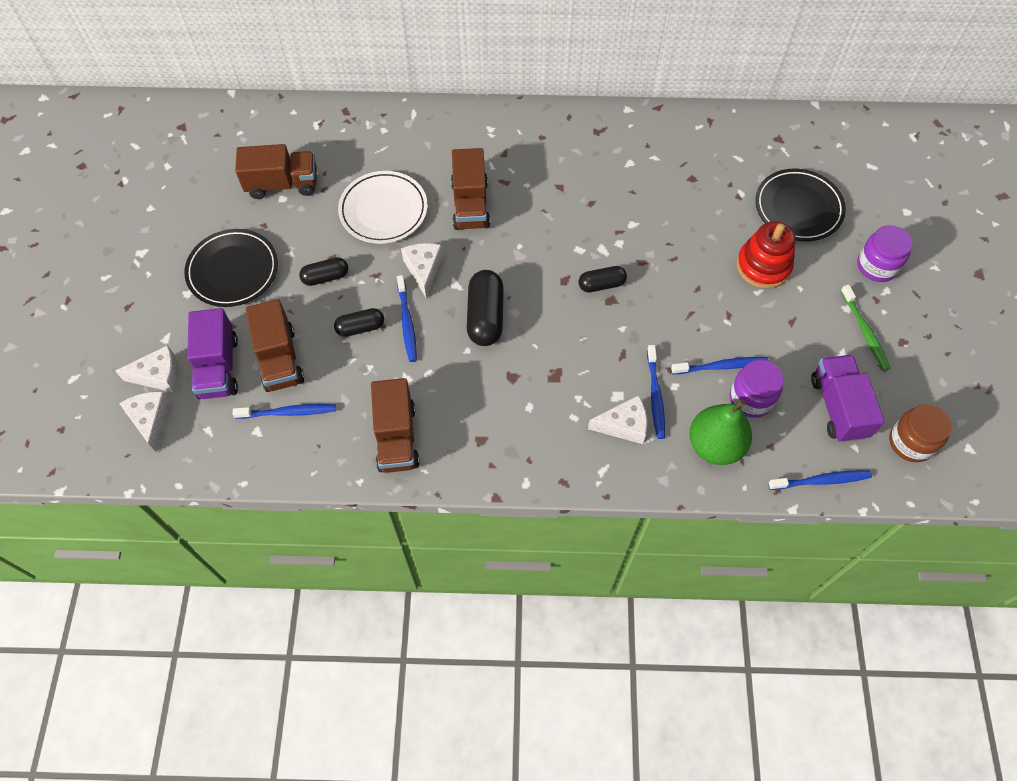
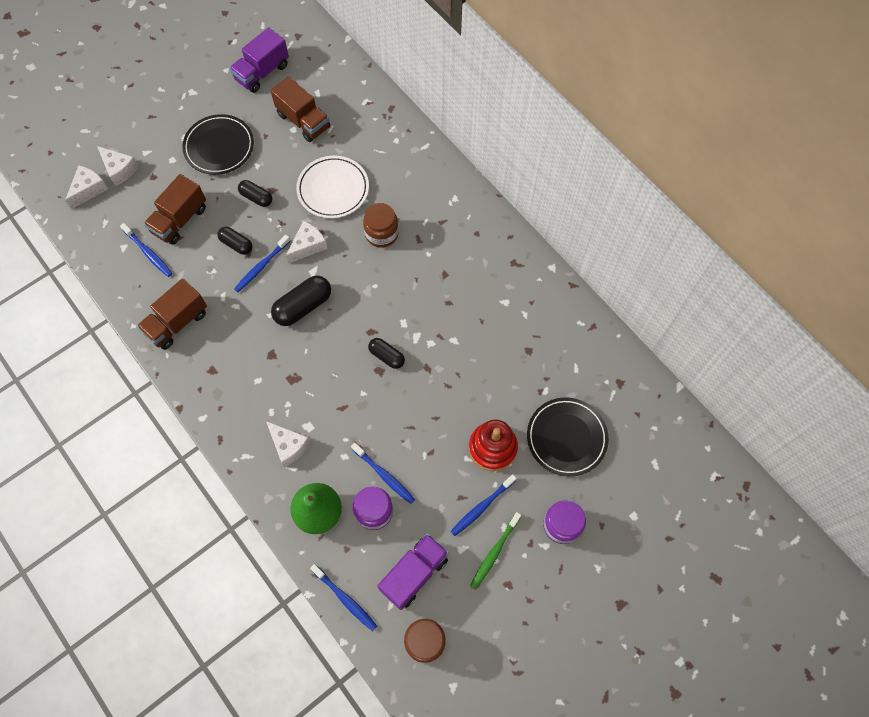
camera: 50 degrees right, 5 degrees up
purple truck [187,308,238,399] -> purple truck moved to [229,27,289,93]
brown truck [451,148,490,230] -> brown jar [363,203,399,248]
blue toothbrush [647,345,665,439] -> blue toothbrush moved to [450,474,517,536]

